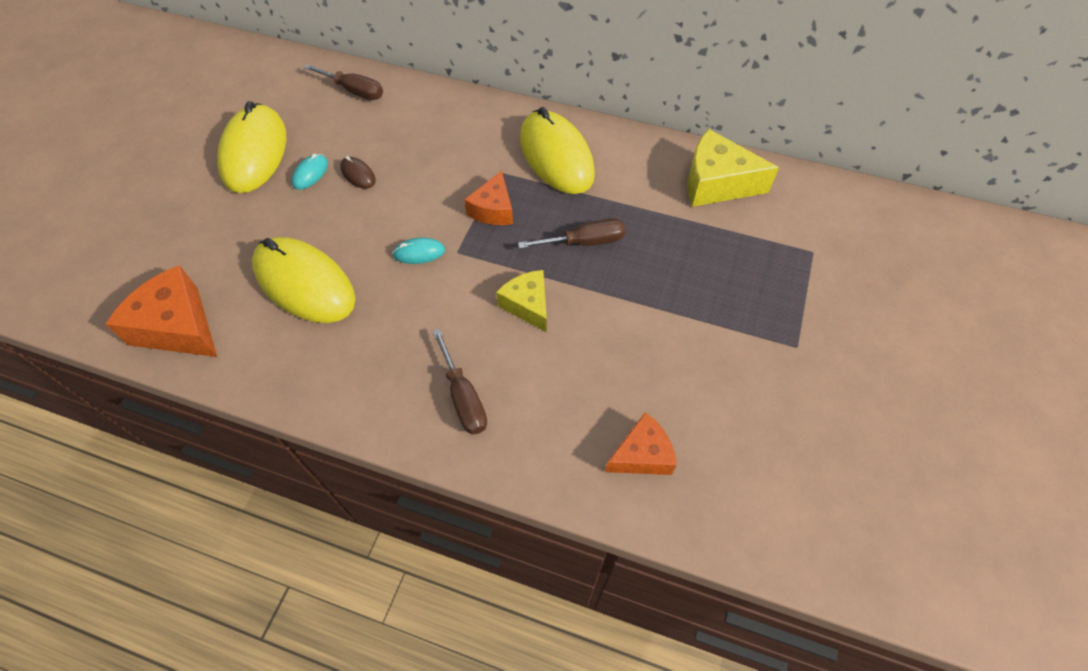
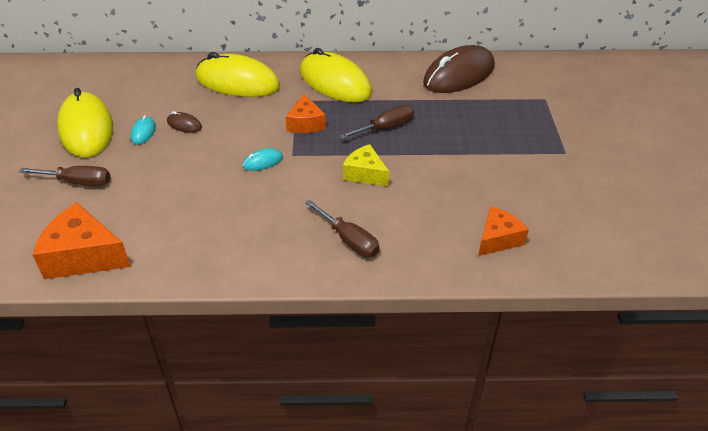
camera: 20 degrees left, 15 degrees down
yellow mouse [252,237,356,323] -> yellow mouse moved to [196,52,280,97]
brown screwdriver [304,64,383,100] -> brown screwdriver moved to [19,166,111,186]
yellow cheese [687,129,779,207] -> brown mouse [423,45,495,93]

